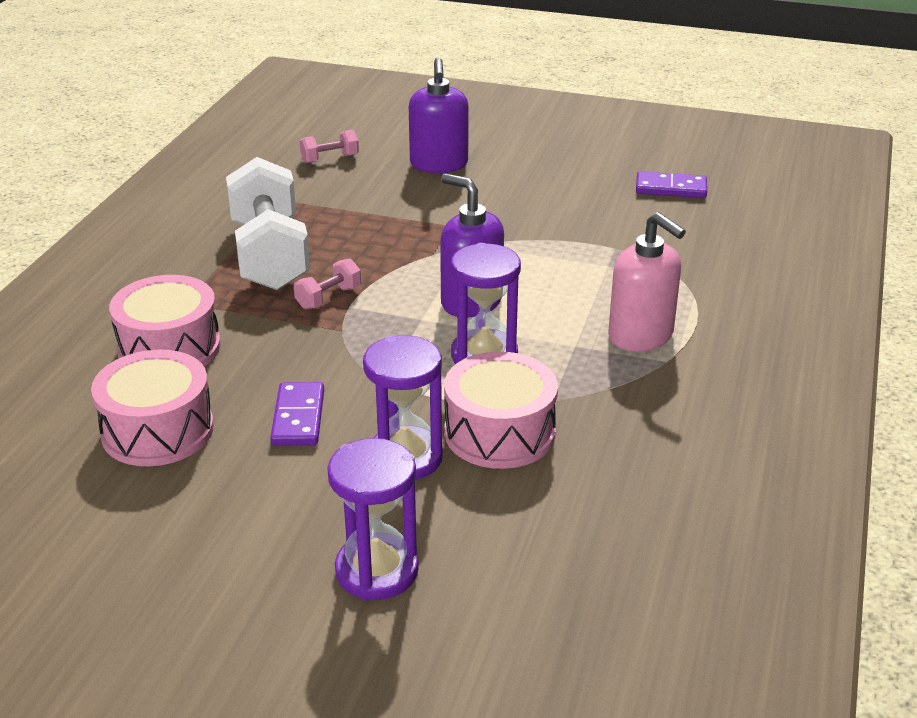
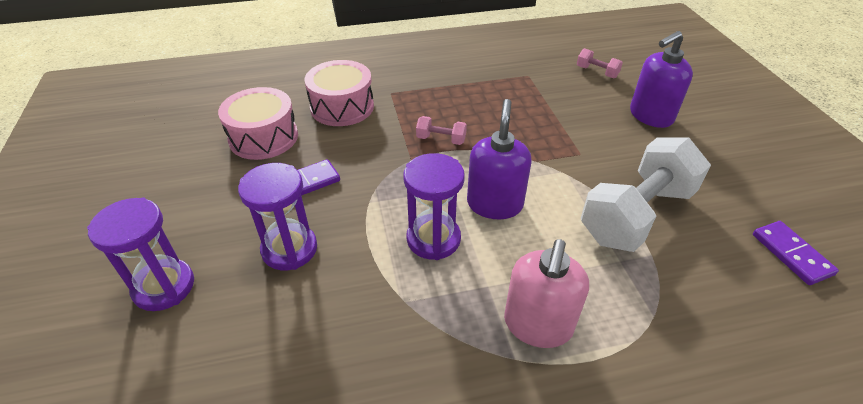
camera: 60 degrees right, 10 degrees up
white dumbbell [226,157,310,290] -> white dumbbell moved to [581,137,711,252]
pink drum [444,351,558,469] -> none

